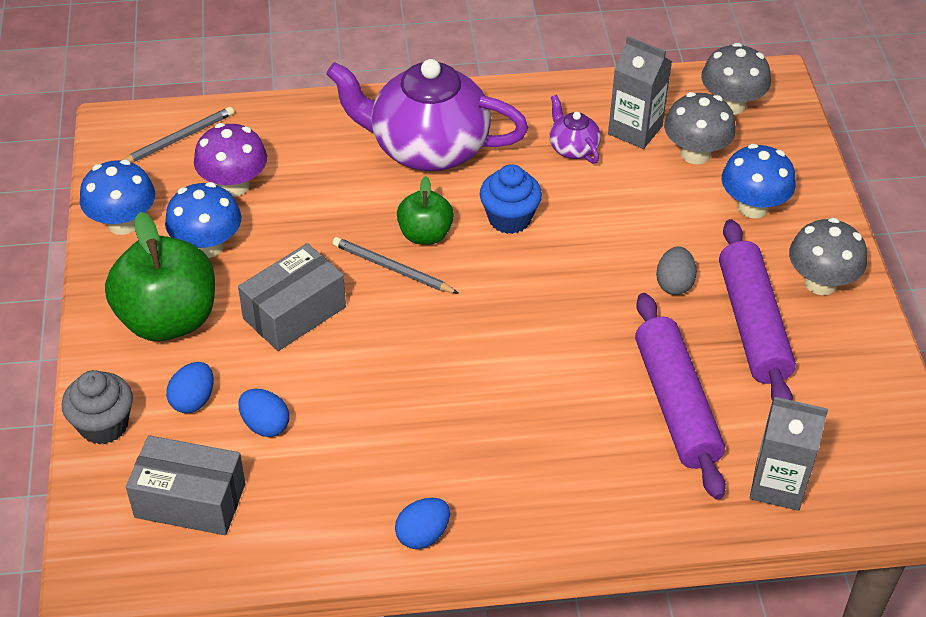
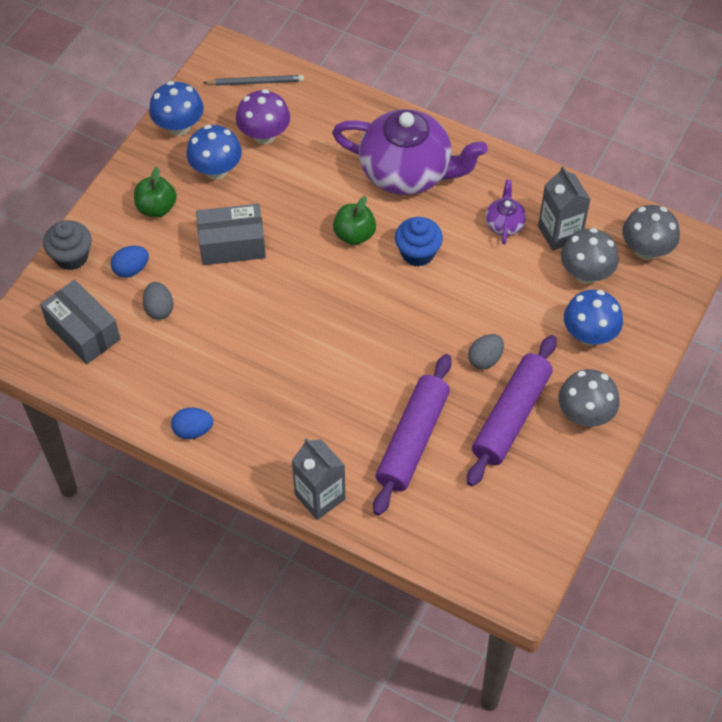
camera: 35 degrees right, 10 degrees up
green apple [105,212,215,341] -> green apple [134,167,177,217], size x0.55
blue egg [238,389,289,437] -> grey egg [143,282,173,320]
purple teapot [326,59,528,171] -> purple teapot turned 150 degrees clockwise [332,109,488,195]
grey pencil [332,237,459,294] -> none
grey carton [750,397,828,511] -> grey carton moved to [292,438,345,520]

